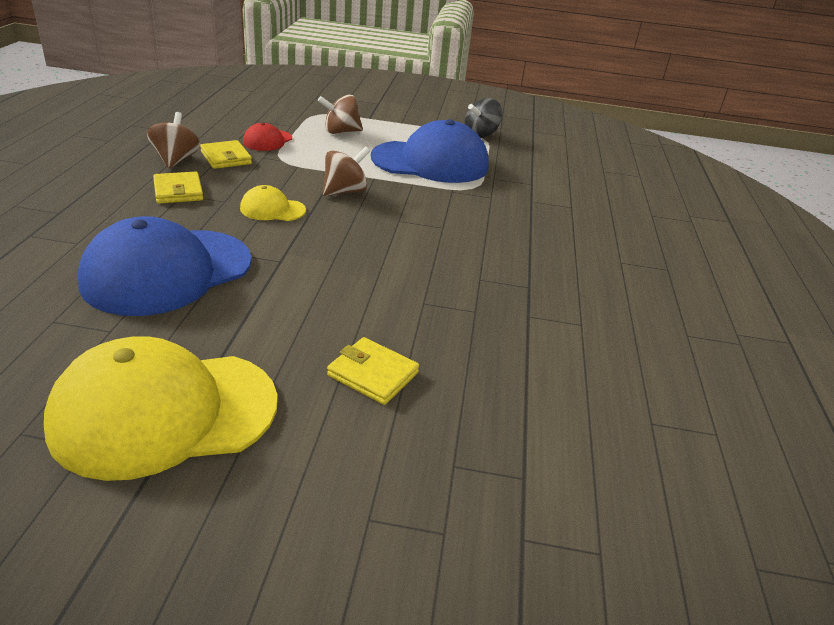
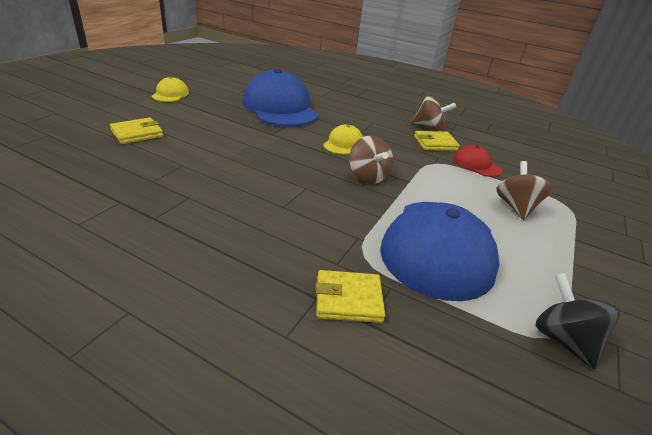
camera: 110 degrees right, 0 degrees up
yellow cap [44,336,278,481] -> yellow cap [152,77,189,102], size x0.46
yellow wallet [153,171,203,204] -> yellow wallet moved to [316,270,385,323]

